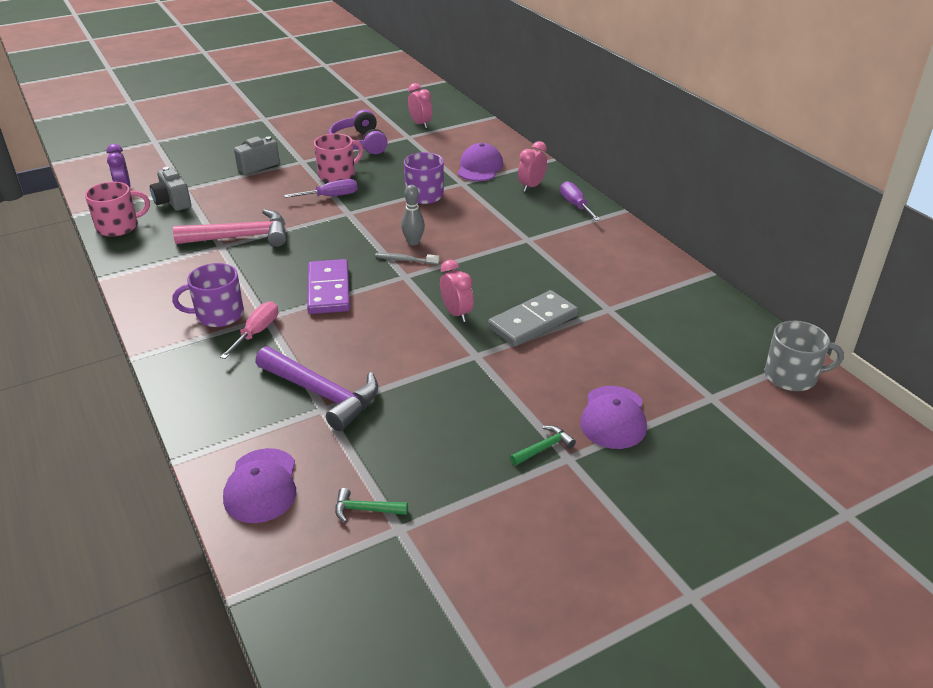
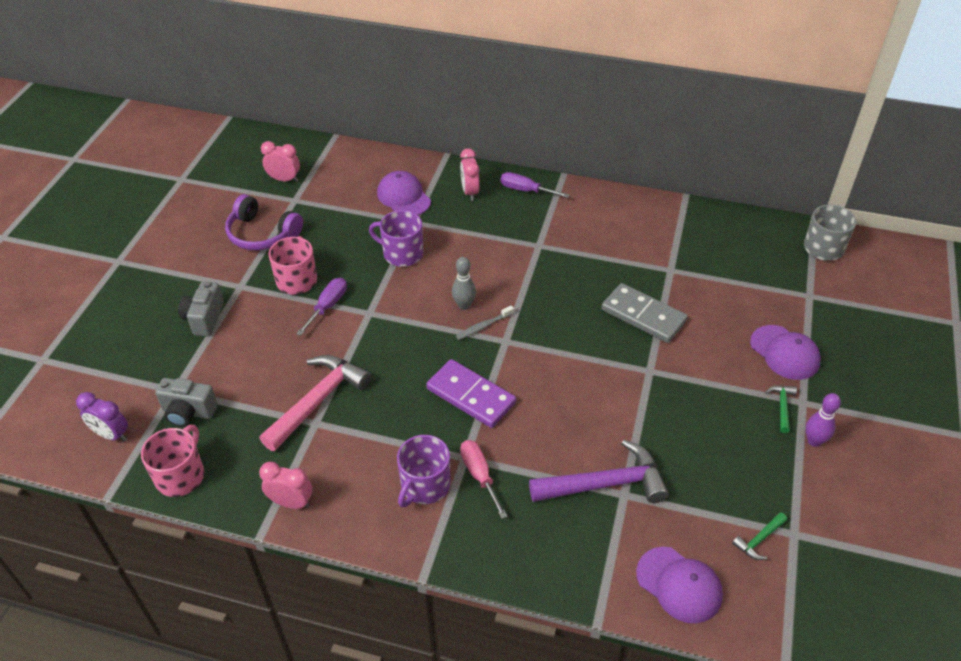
camera: 45 degrees left, 10 degrees up
pink clock [440,260,474,322] -> pink clock moved to [259,462,312,509]
grey domino [488,290,578,347] -> grey domino turned 60 degrees counterclockwise [601,283,688,343]
none -> purple bowling pin [806,393,841,447]

